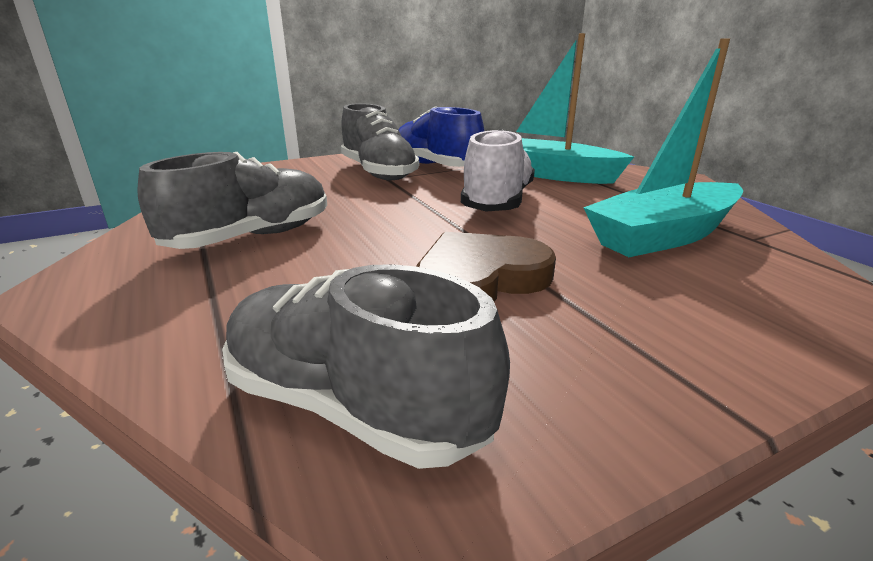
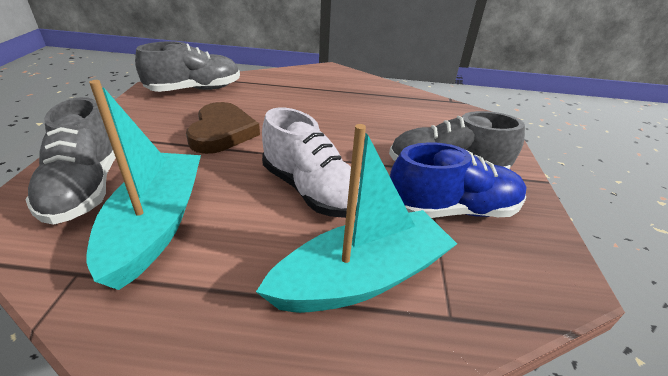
camera: 120 degrees right, 10 degrees up
grey shoe [137,152,327,249] -> grey shoe moved to [25,97,116,225]

